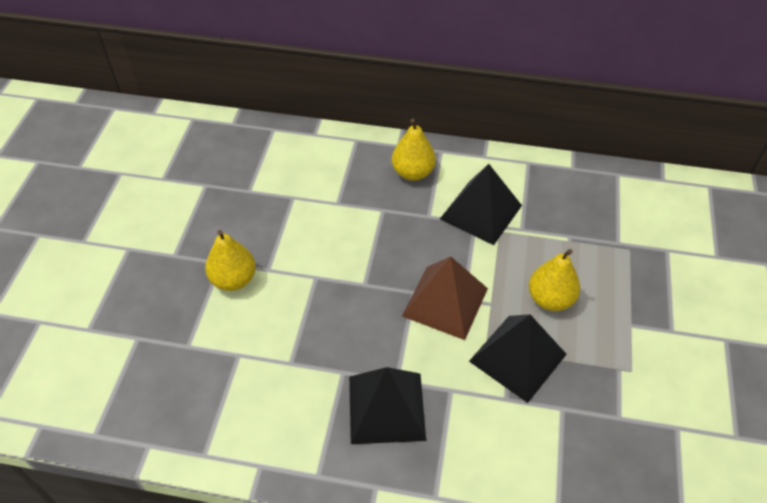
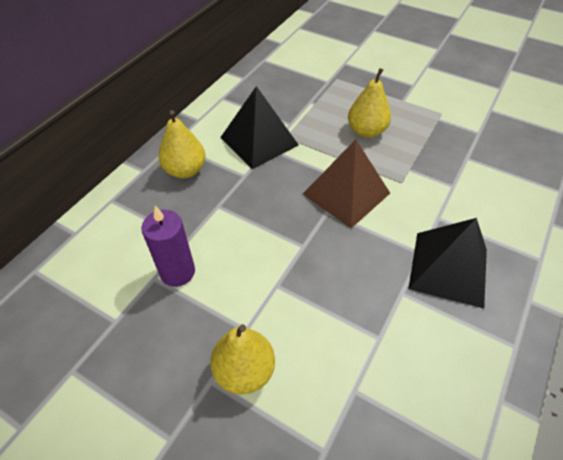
camera: 70 degrees left, 0 degrees up
black pyramid [469,314,567,403] -> none
none -> purple candle [141,206,195,287]

